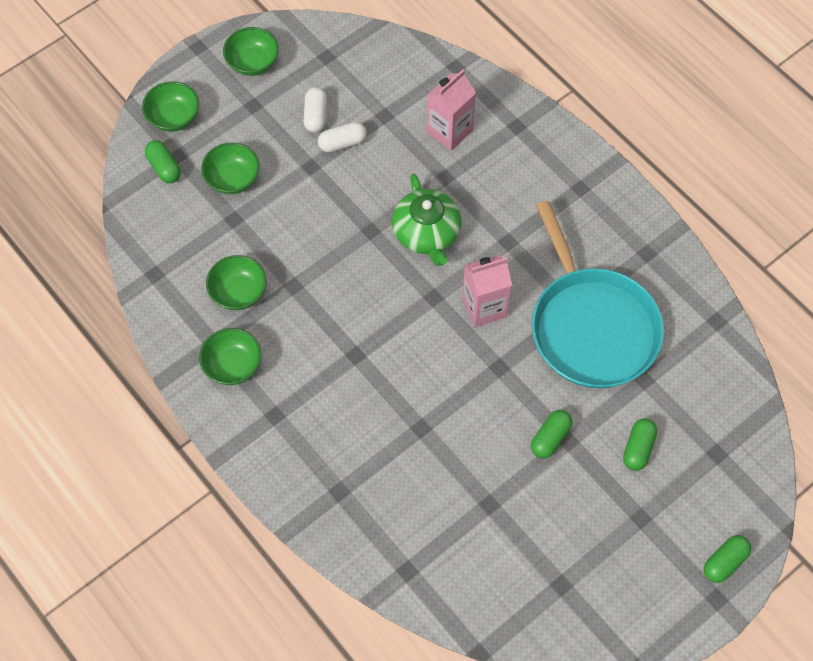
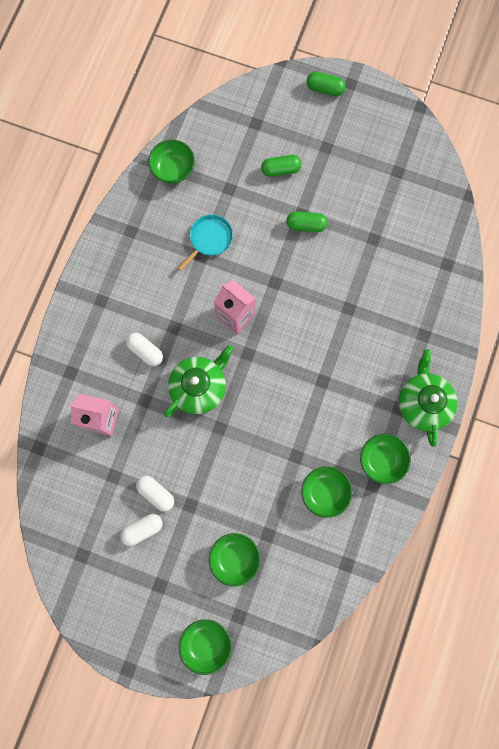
camera: 120 degrees left, 15 degrees up
green capsule [145,140,181,183] -> none
green bowl [223,27,279,76] -> green bowl moved to [148,140,195,184]
turquoise pan [532,201,664,388] -> turquoise pan [178,215,233,271], size x0.43
none -> white capsule [126,333,163,366]
none -> green teapot [399,349,458,447]

